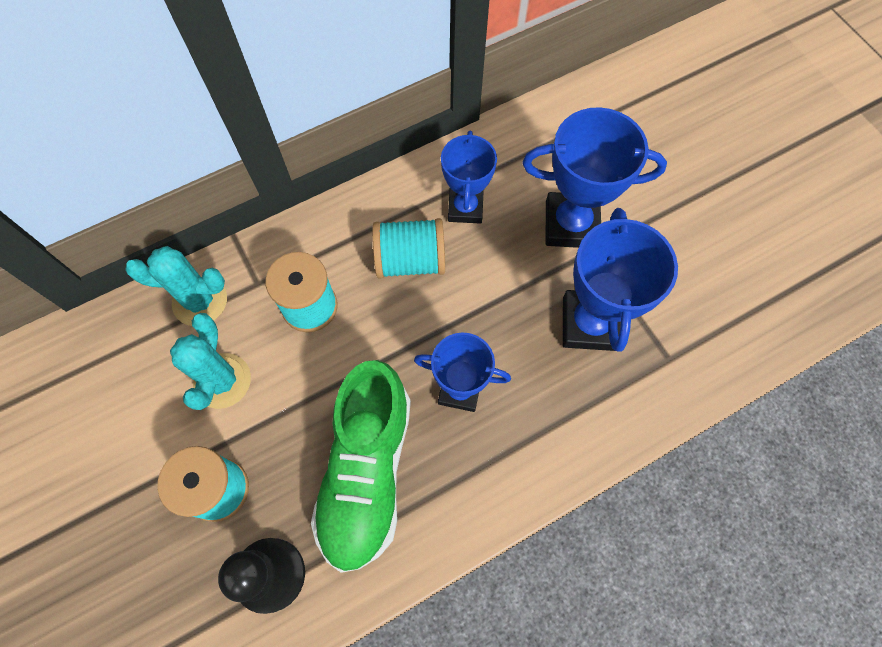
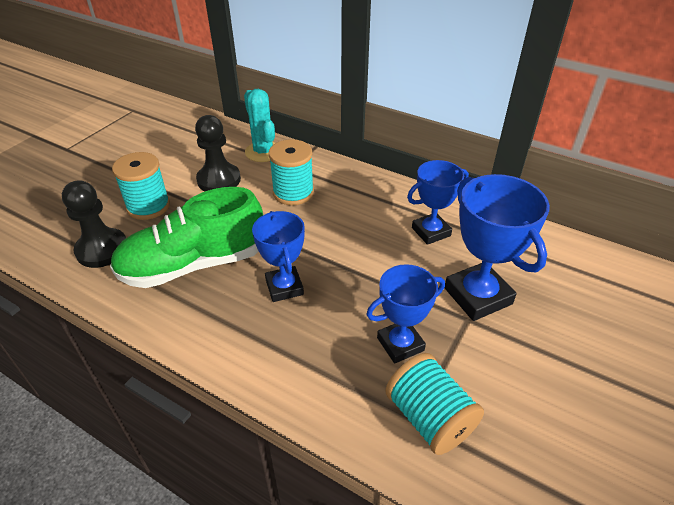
camera: 60 degrees right, 25 degrees down
turquoise cactus [170,313,251,410] -> black pawn [195,115,241,191]
turquoise spool [372,218,445,278] -> turquoise spool moved to [385,353,484,455]
blue trophy [563,208,678,352] -> blue trophy [366,264,445,363], size x0.66

